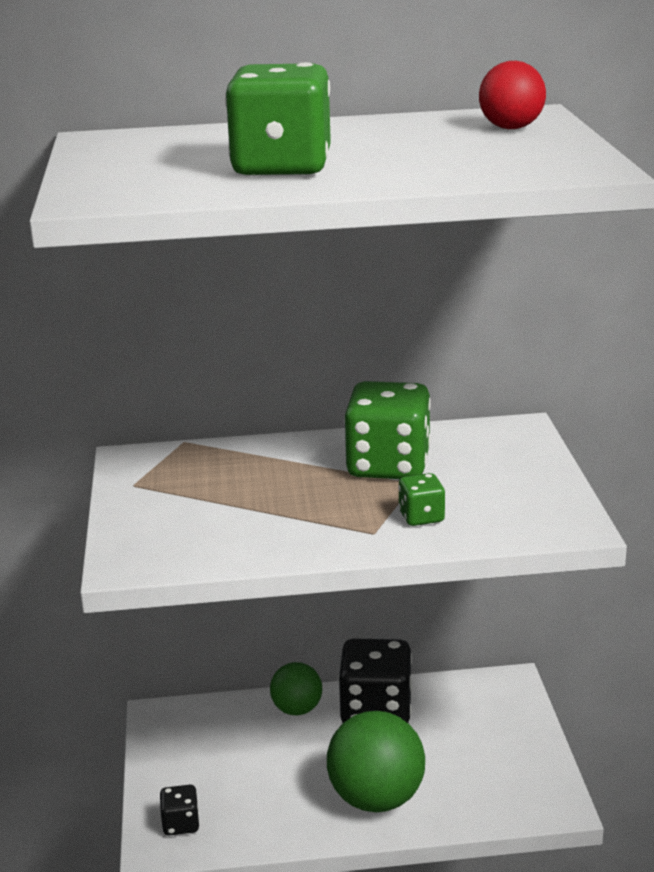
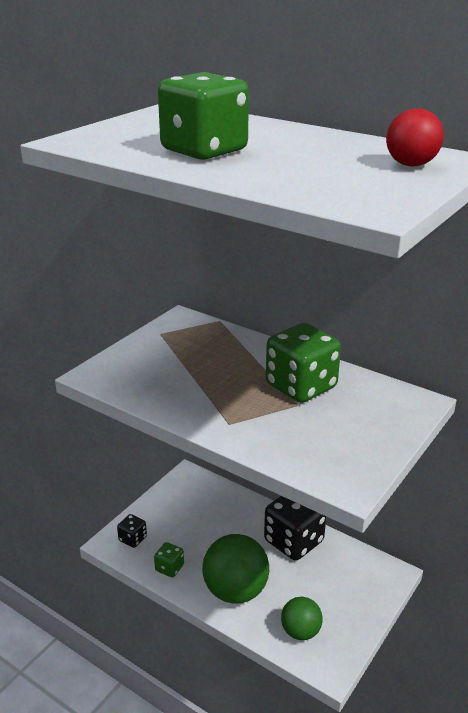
camera: 40 degrees right, 5 degrees up
green ball [270,662,322,715] -> green ball moved to [281,597,323,640]
green dice [398,473,445,526] -> green dice moved to [154,542,184,577]

